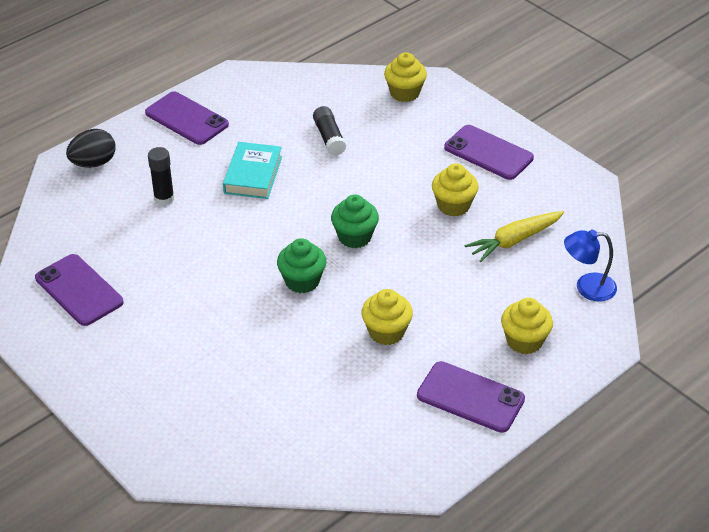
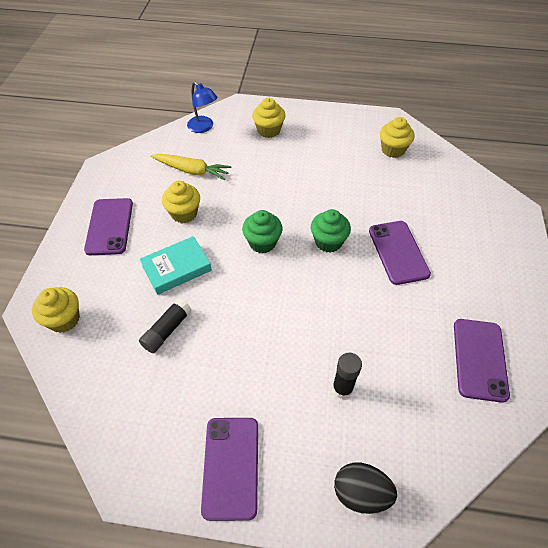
camera: 130 degrees left, 10 degrees up
turquoise book [223,142,282,199] -> turquoise book moved to [140,236,212,295]
yellow cupcake [361,289,413,345] -> yellow cupcake moved to [380,117,415,158]
purple phone [417,361,525,433] -> purple phone moved to [369,221,431,285]

